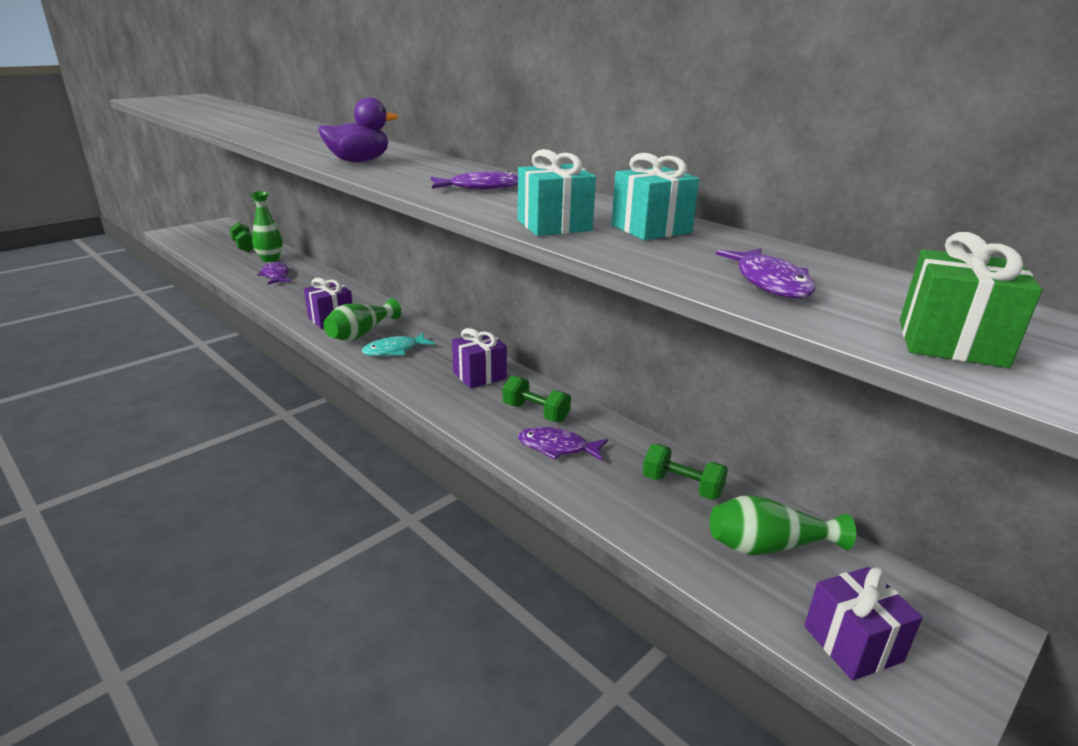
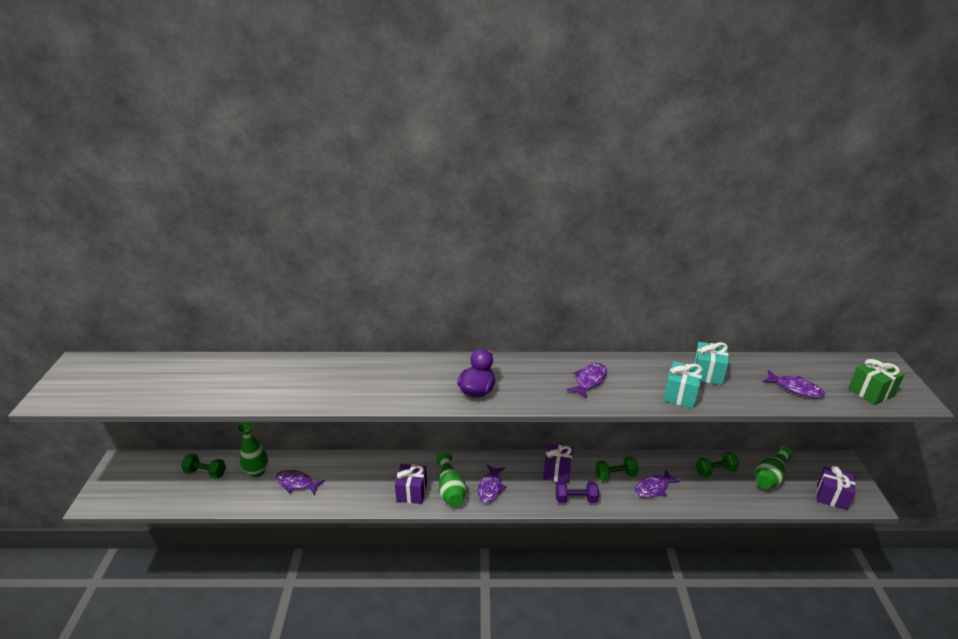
camera: 45 degrees left, 5 degrees up
turquoise fish [362,333,435,356] -> purple fish [478,464,506,503]
none -> purple dumbbell [556,482,599,503]

